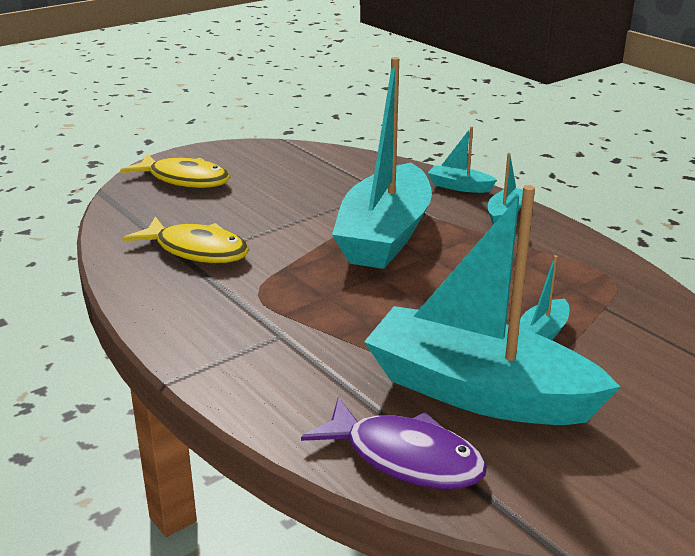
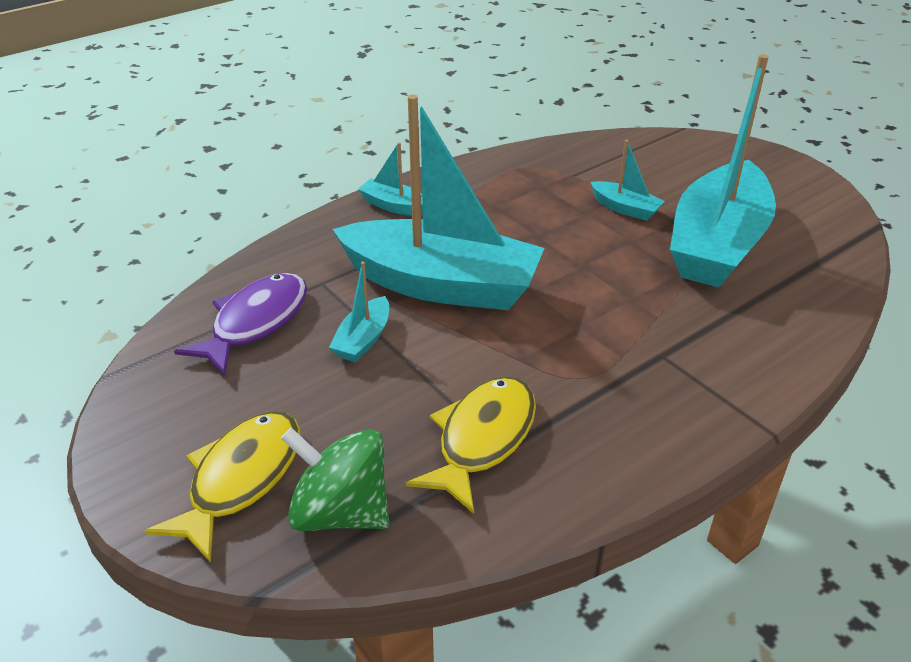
camera: 90 degrees left, 10 degrees up
purple fish [301,397,487,489] -> purple fish moved to [174,273,307,376]
turquoise boat [428,126,497,193] -> turquoise boat moved to [329,261,389,362]
none -> green spinning top [281,427,389,531]

